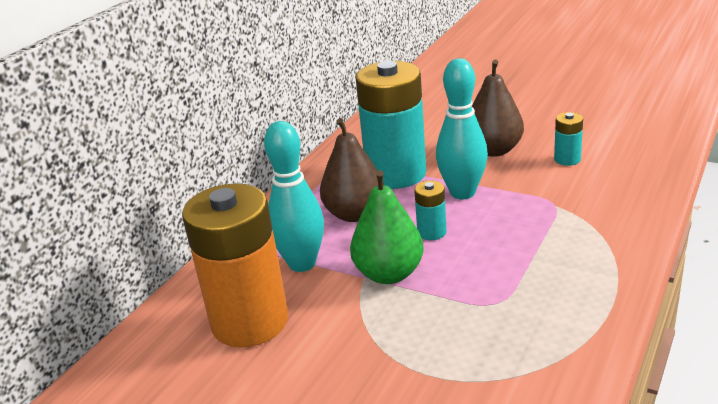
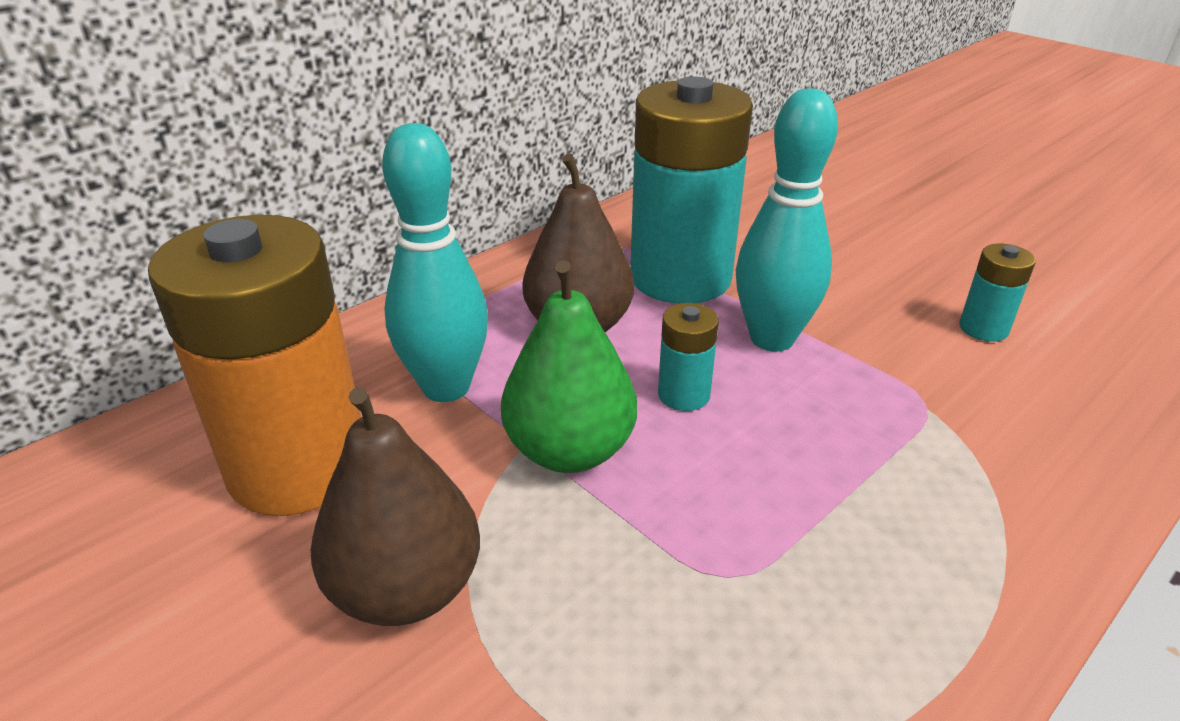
camera: 15 degrees right, 5 degrees up
brown pear [472,60,524,157] -> brown pear moved to [311,387,480,626]

